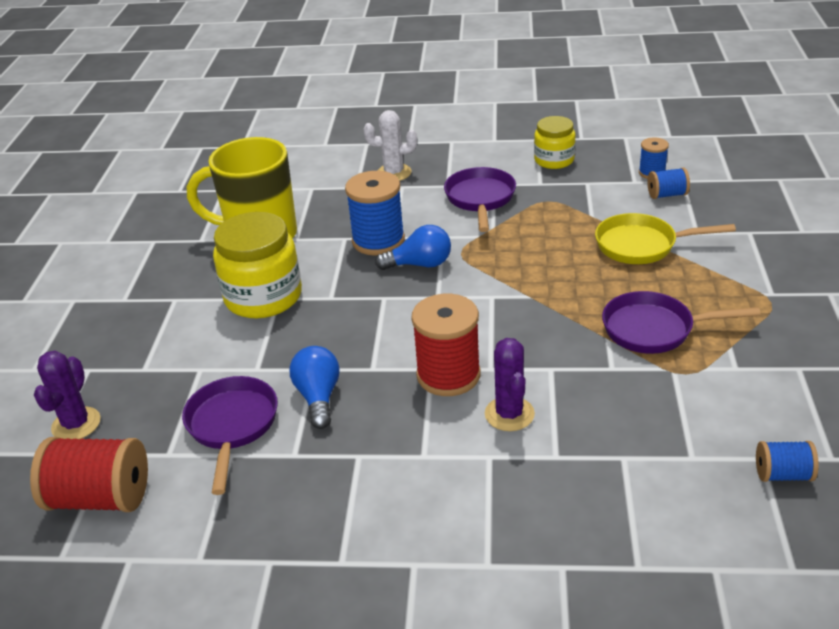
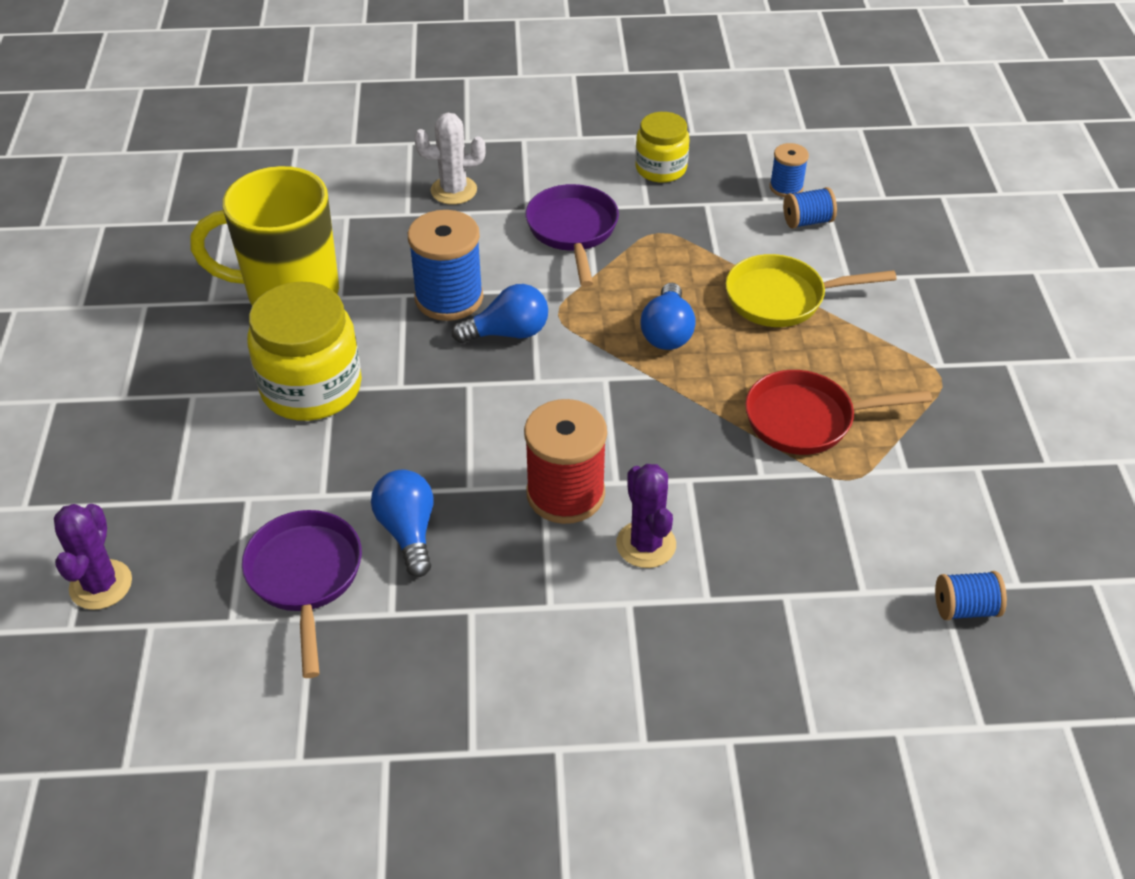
camera: 10 degrees left, 10 degrees up
red spool [30,437,148,512] -> none
purple pan [602,291,761,354] -> red pan [745,370,932,455]
none -> blue light bulb [640,283,696,350]

